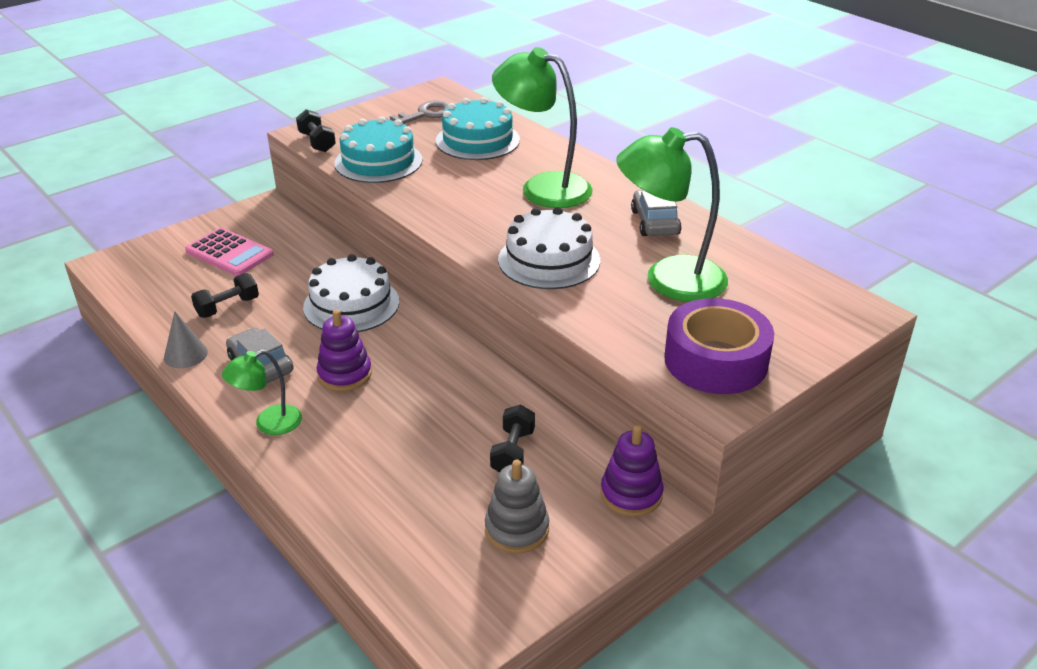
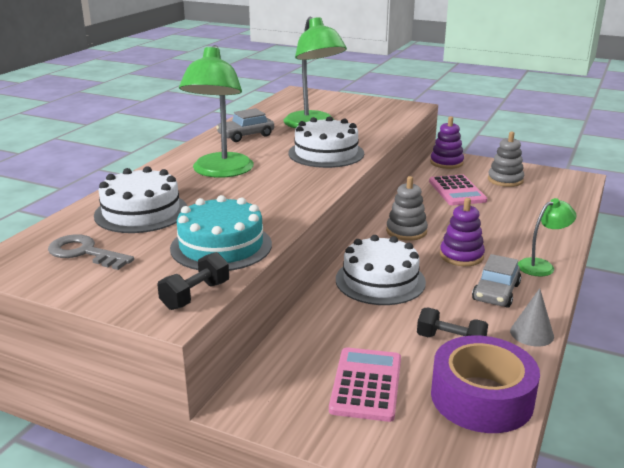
camera: 115 degrees left, 10 degrees down
green lamp [222,349,302,435] -> green lamp turned 60 degrees counterclockwise [518,198,576,276]
turquoise cake [436,97,520,160] -> white cake [94,166,187,233]
black dumbbell [490,404,535,472] -> pink calculator [429,175,487,205]
purple tape [664,298,774,394] -> purple tape moved to [431,335,540,433]
none -> grey stacking toy [386,176,428,241]

